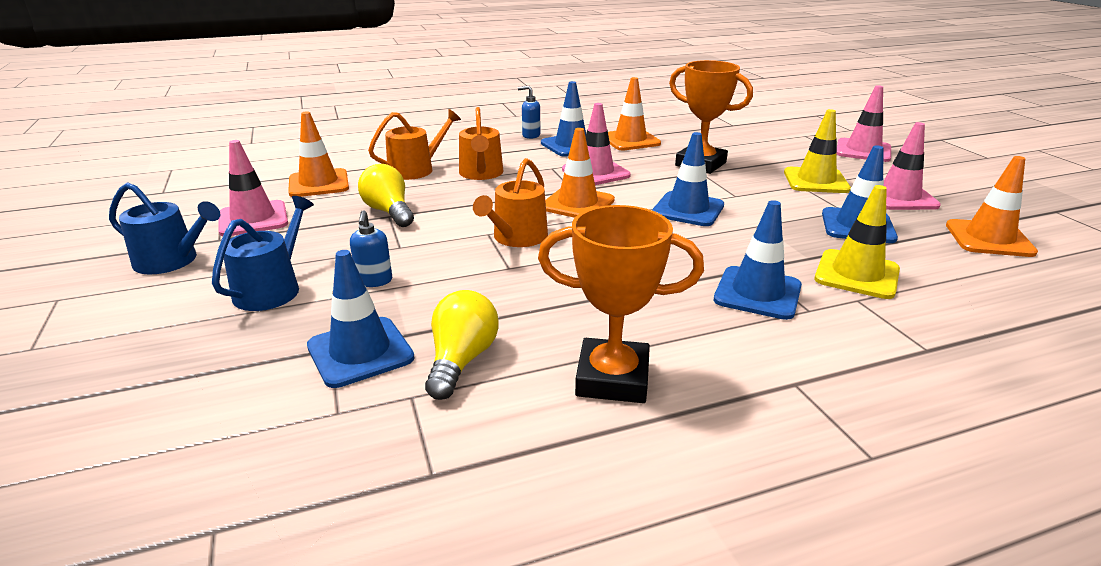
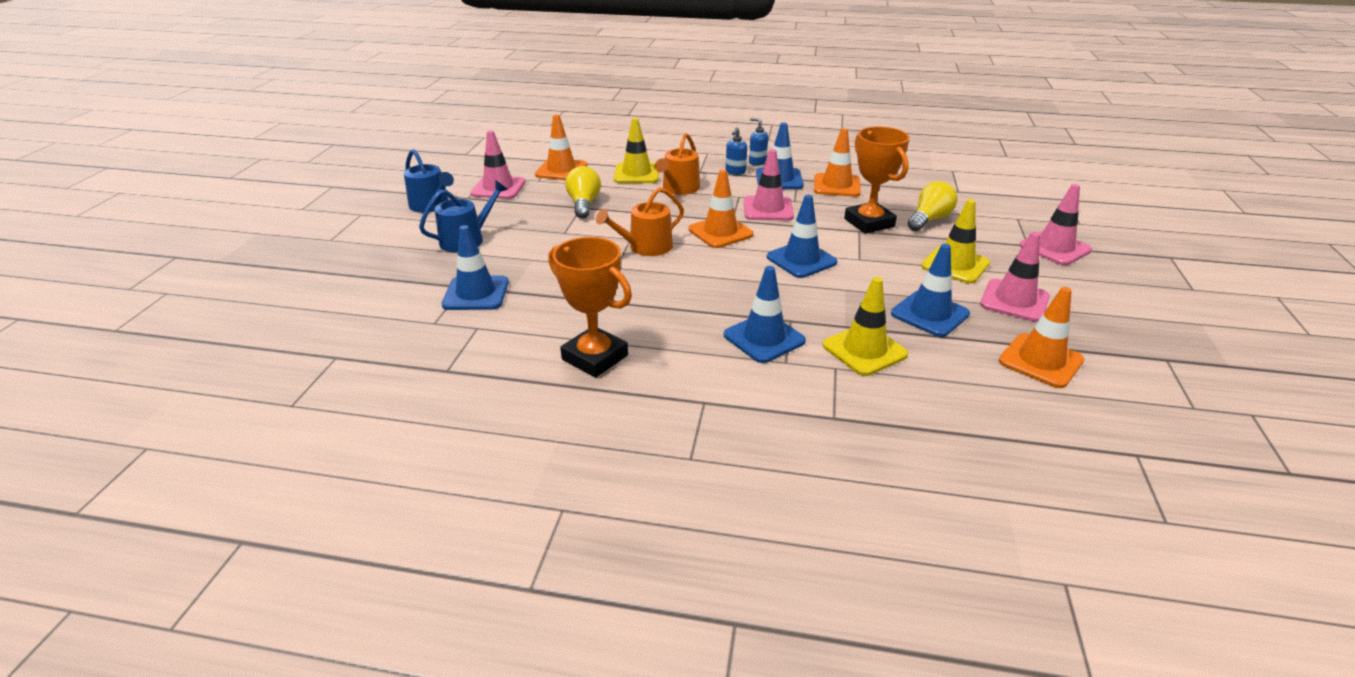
camera: 30 degrees right, 5 degrees up
blue soap dispenser [350,210,392,287] -> blue soap dispenser moved to [726,128,747,175]
orange watering can [368,109,461,180] -> yellow traffic cone [614,118,659,183]
yellow light bulb [425,290,499,400] -> yellow light bulb moved to [908,181,958,231]

